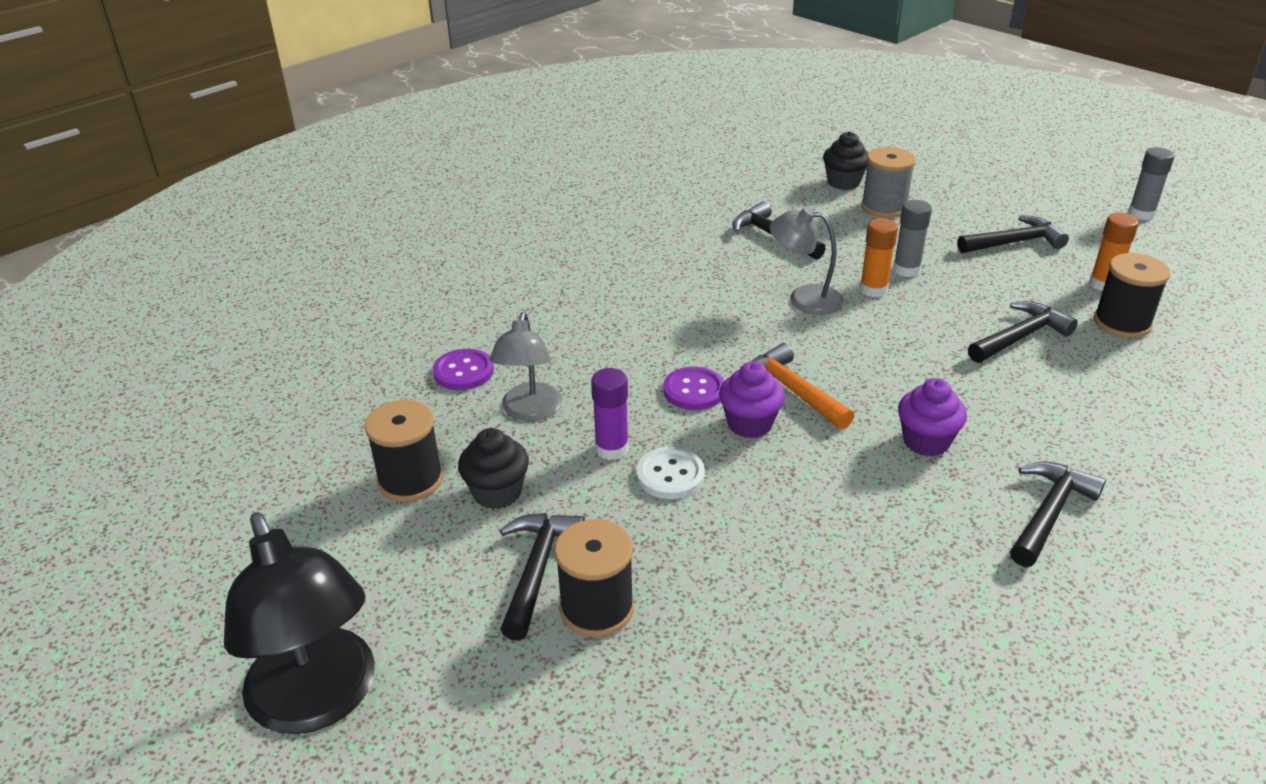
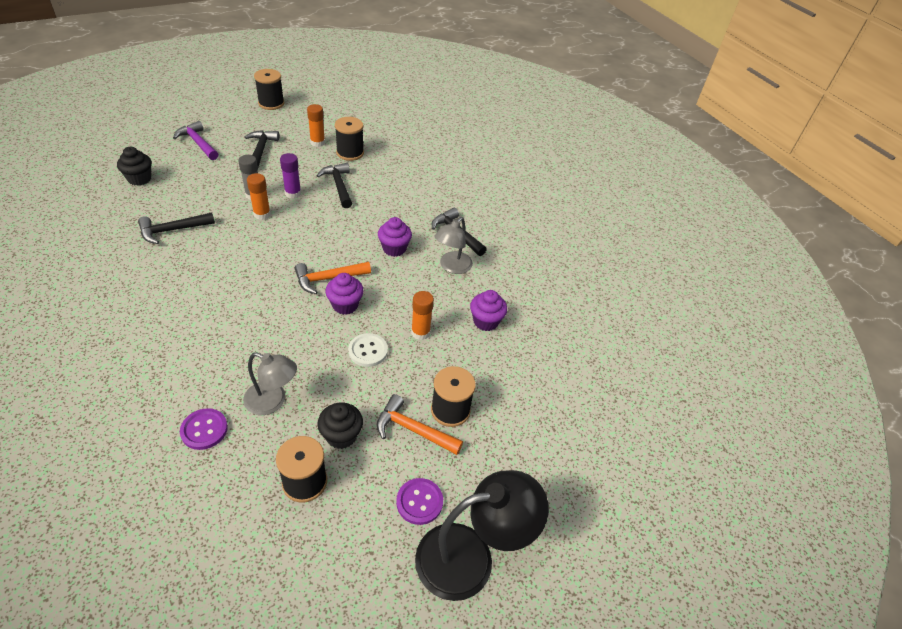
camera: 80 degrees left, 10 degrees up
black hammer [500,513,585,641] -> orange hammer [377,394,463,455]
purple glue stick [591,368,629,460] -> purple glue stick moved to [280,153,301,199]
purple button [663,366,724,410] -> purple button moved to [396,478,443,525]
grey lamp [770,207,844,315] -> grey lamp moved to [435,217,473,274]
grey spool [861,147,916,218] -> none
grey glue stick [1128,147,1174,220] -> black spool [254,69,284,110]
none -> purple hammer [173,121,219,160]
none -> orange glue stick [411,291,434,340]
none -> purple cupcake [470,290,507,331]

